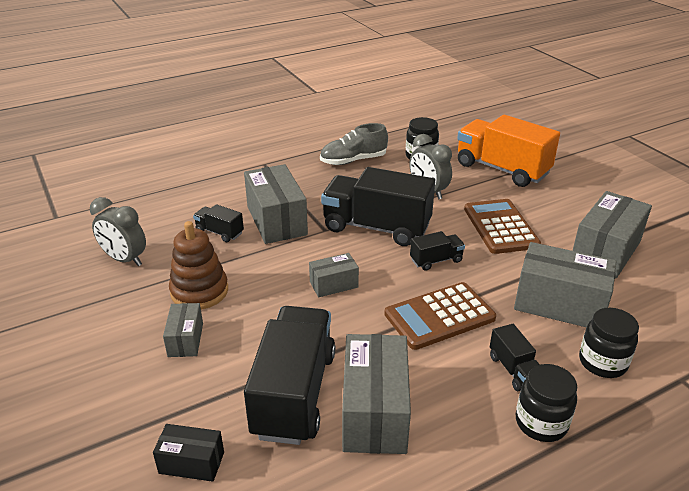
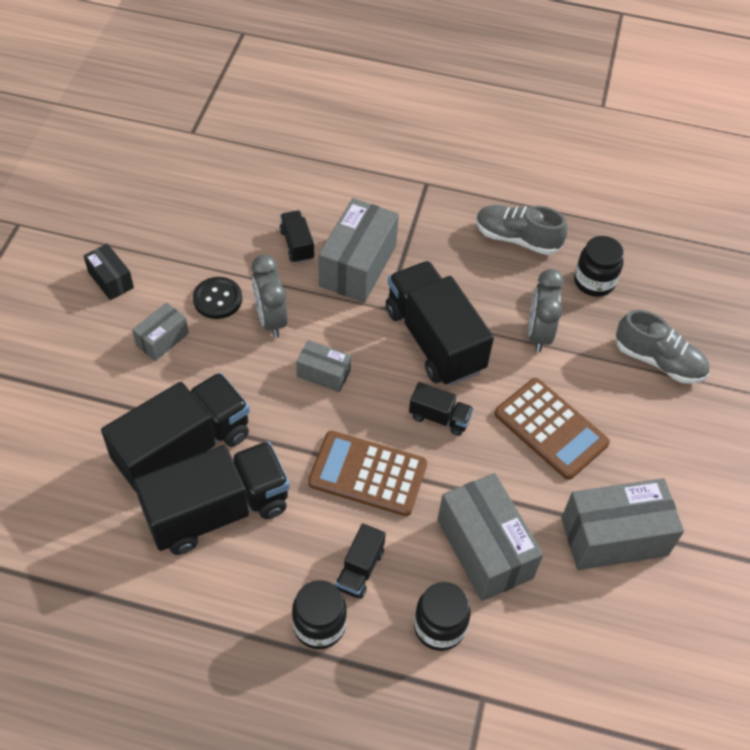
camera: 40 degrees right, 20 degrees up
grey clock [90,197,146,266] -> grey clock moved to [251,255,288,338]
black box [153,424,224,482] -> black box moved to [84,244,134,300]
brown stacking toy [169,221,228,309] -> black button [193,277,242,319]
grey box [342,334,411,454] -> black truck [133,441,290,555]
orange truck [457,115,560,187] -> grey shoe [616,310,710,384]
brown calculator [464,199,541,254] -> brown calculator turned 105 degrees clockwise [494,378,610,480]

